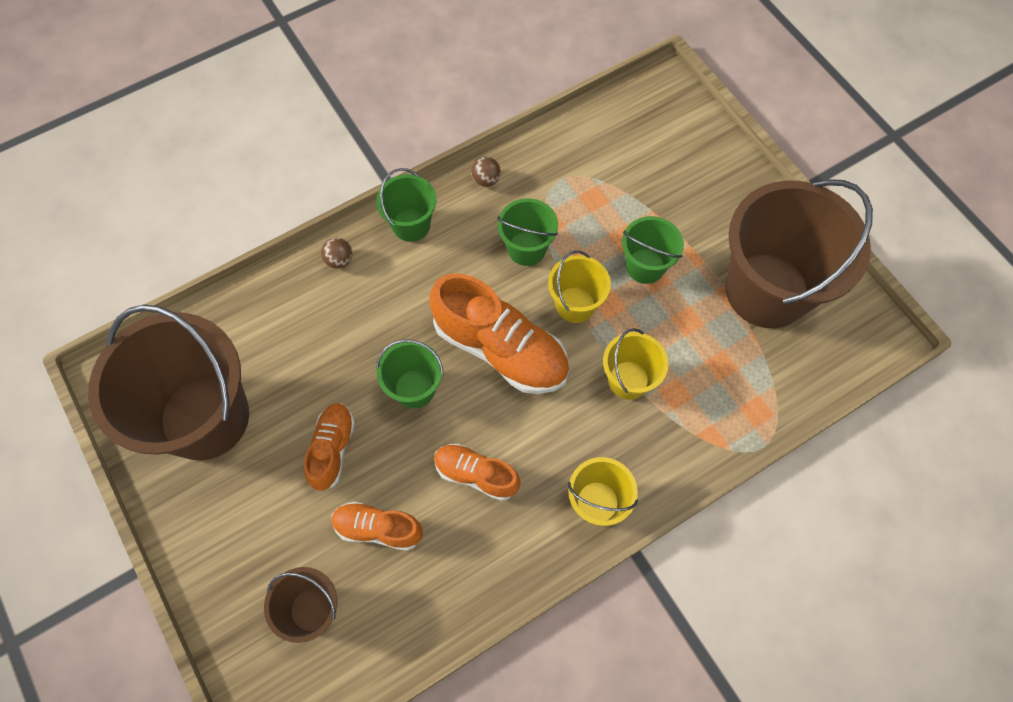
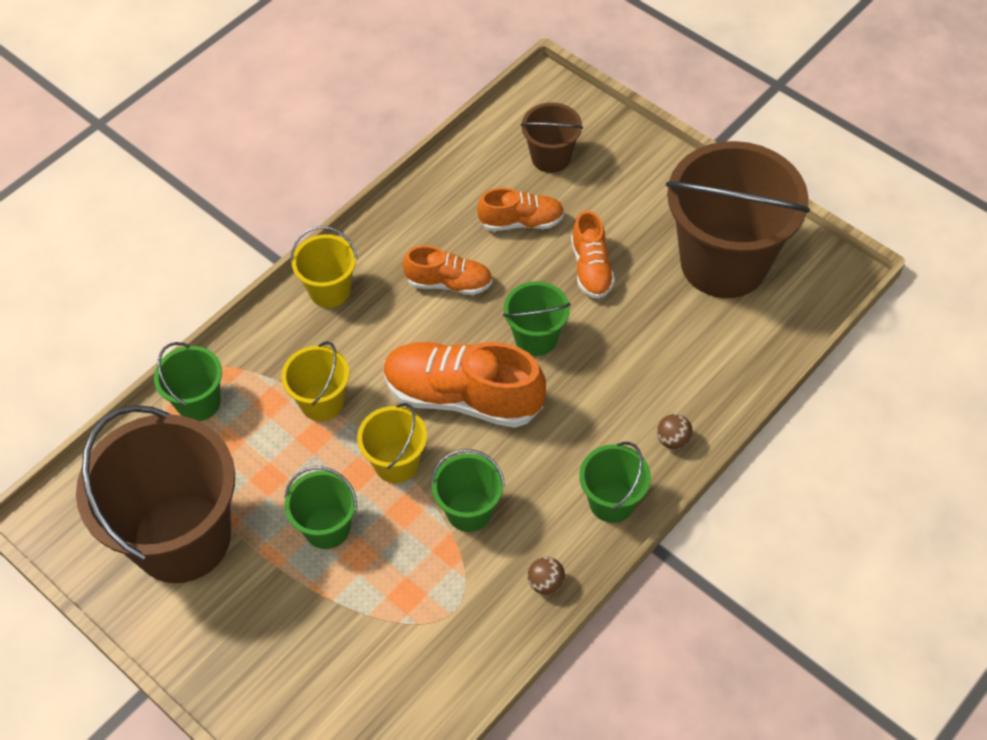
camera: 165 degrees right, 10 degrees down
none -> green bucket [154,342,222,421]

